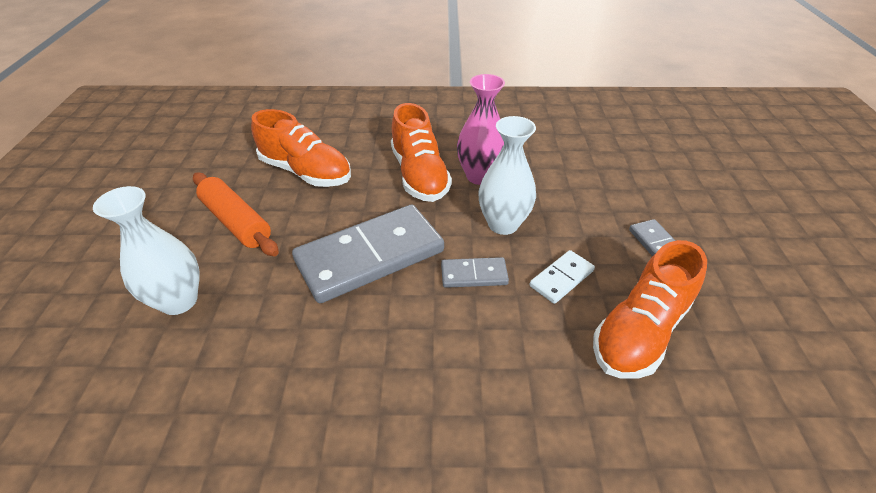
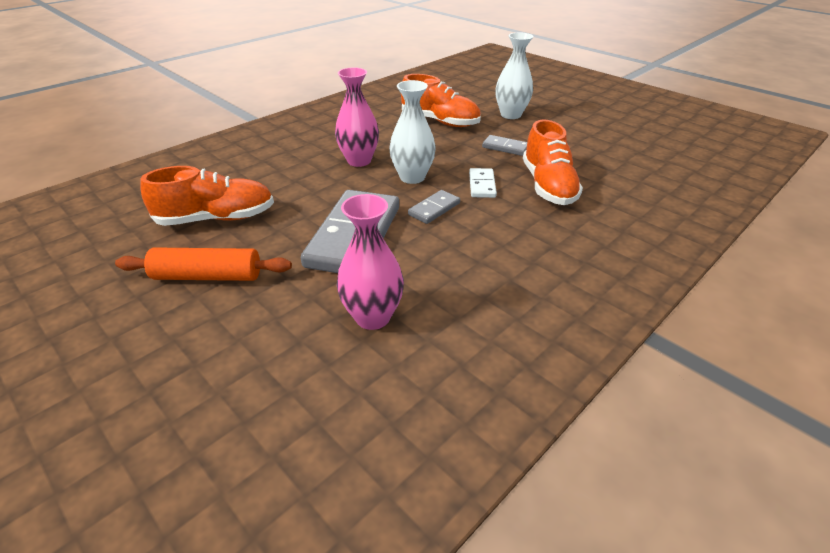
camera: 45 degrees left, 5 degrees down
white vase [93,186,199,315] -> white vase moved to [496,33,533,119]
orange shoe [391,103,452,202] -> orange shoe moved to [401,74,481,127]
none -> pink vase [337,194,404,330]

